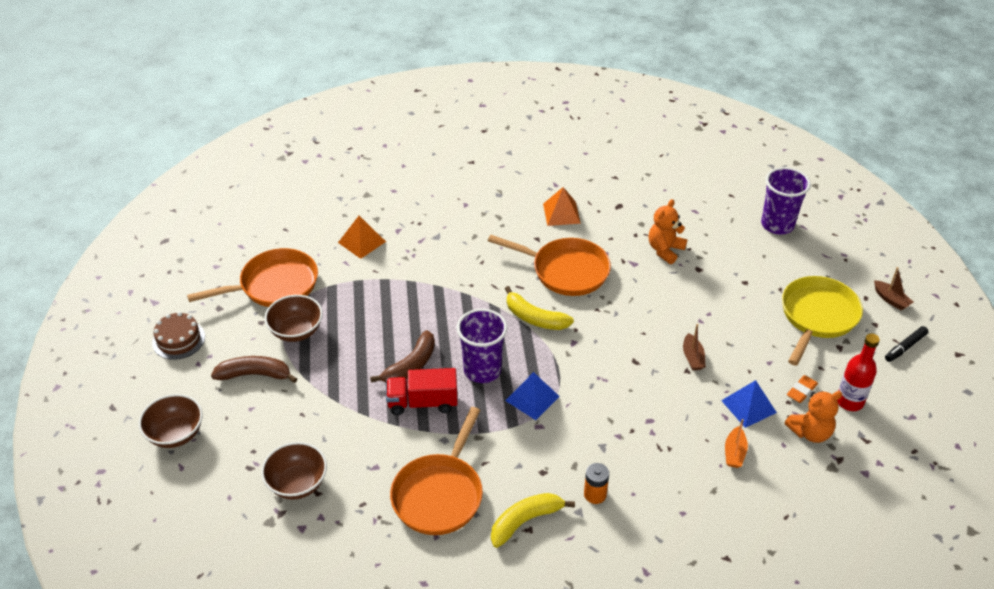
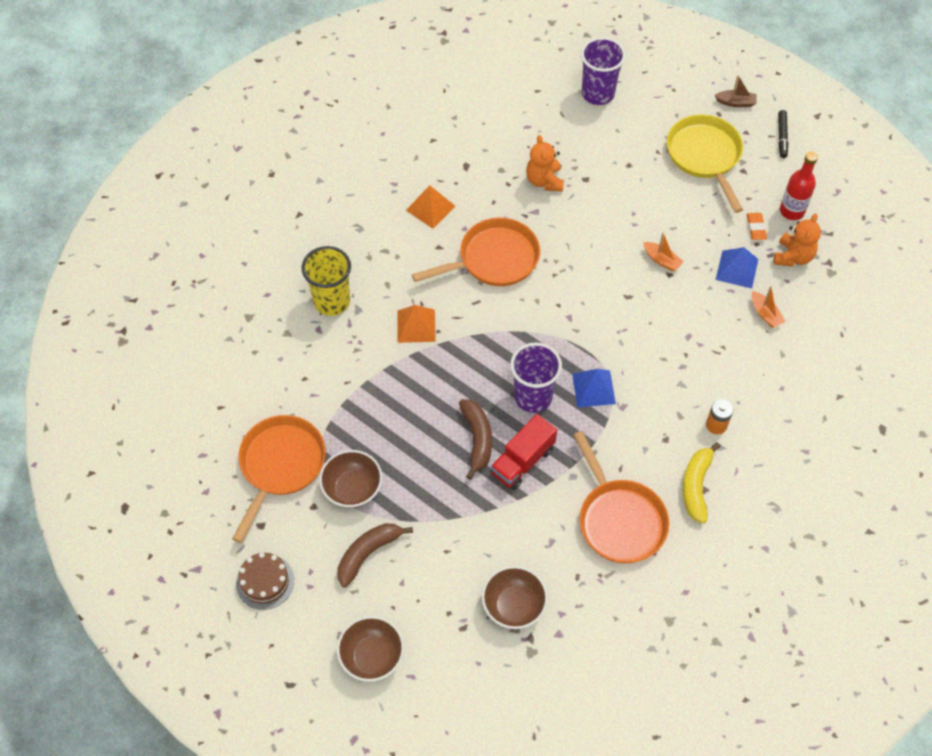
camera: 45 degrees left, 15 degrees up
orange pyramid [338,216,386,259] -> orange pyramid moved to [397,305,436,343]
yellow banana [505,286,574,330] -> none
brown boat [683,324,706,370] -> orange boat [643,233,683,271]
none -> yellow cup [302,246,351,316]

